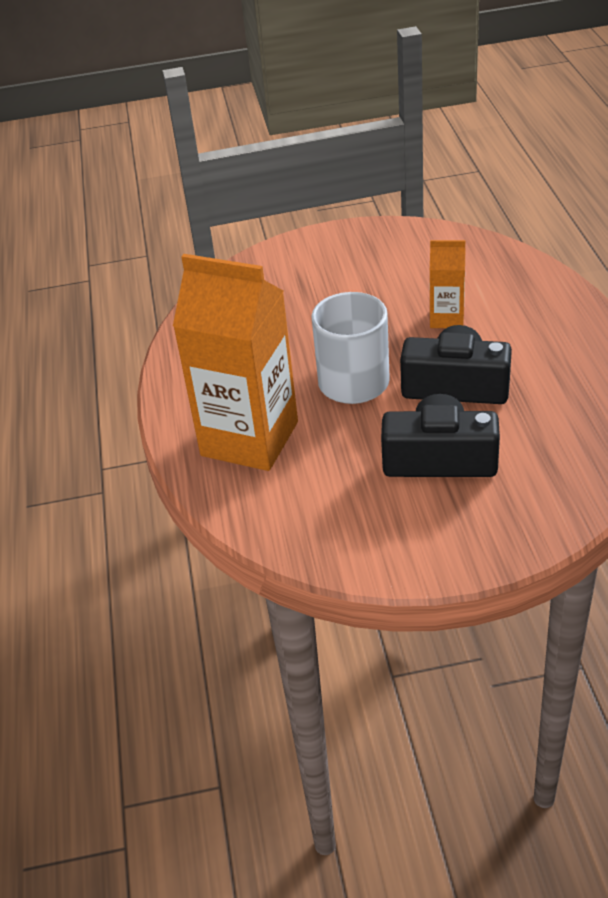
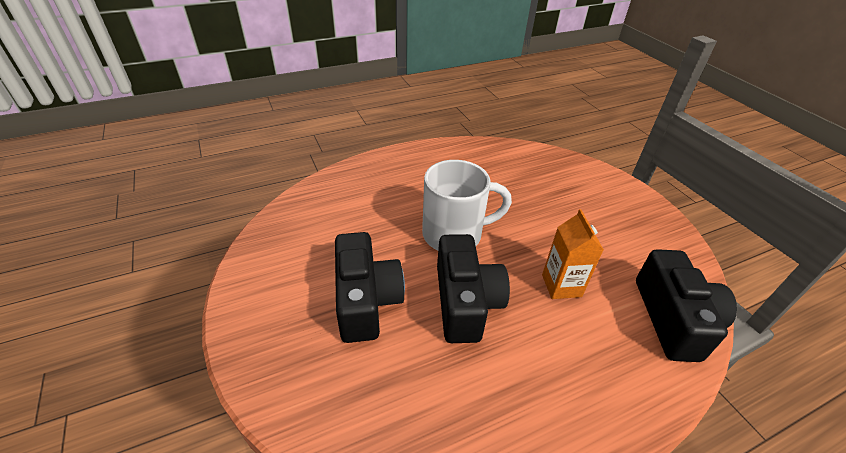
camera: 70 degrees right, 0 degrees up
orange carton [173,254,298,471] -> none
none -> black camera [636,249,737,362]

